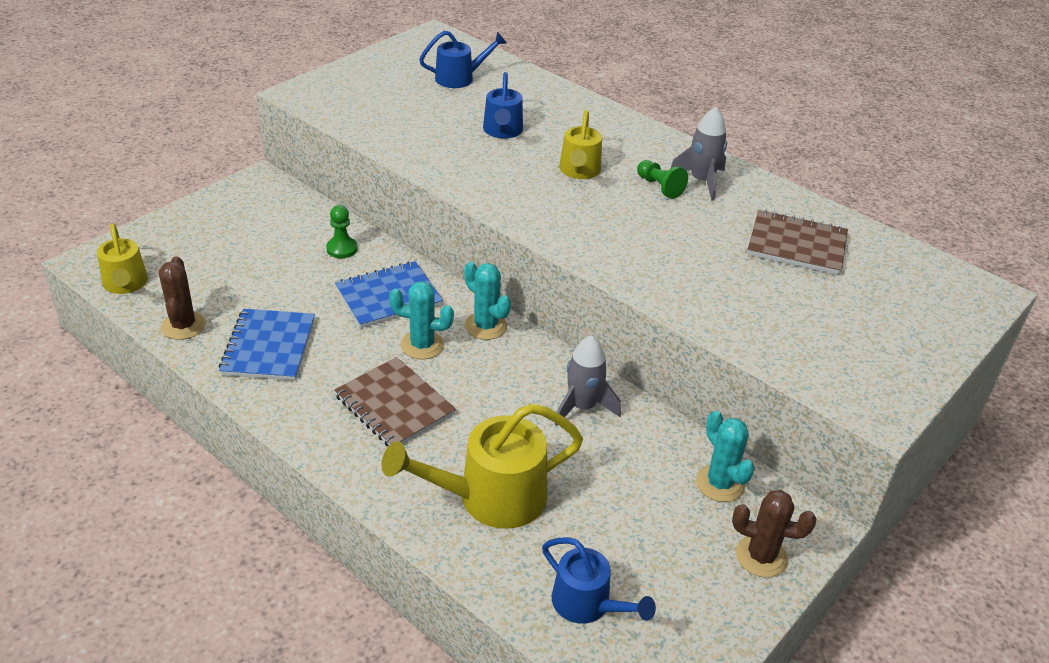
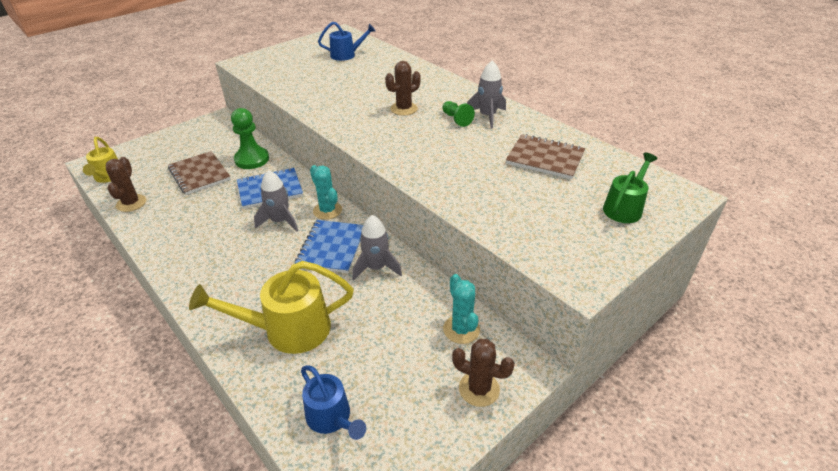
camera: 10 degrees right, 0 degrees up
blue notebook [219,309,315,380] -> blue notebook moved to [295,220,363,273]
green pawn [326,205,358,258] -> green pawn [231,108,269,169], size x1.67
brown notebook [334,357,456,446] -> brown notebook moved to [168,151,231,195]
turquoise cactus [389,281,454,359] -> grey rocket [254,170,298,232]
blue watering can [483,72,523,139] -> none
yellow watering can [559,110,602,179] -> brown cactus [385,61,420,115]
none -> green watering can [603,153,658,223]

